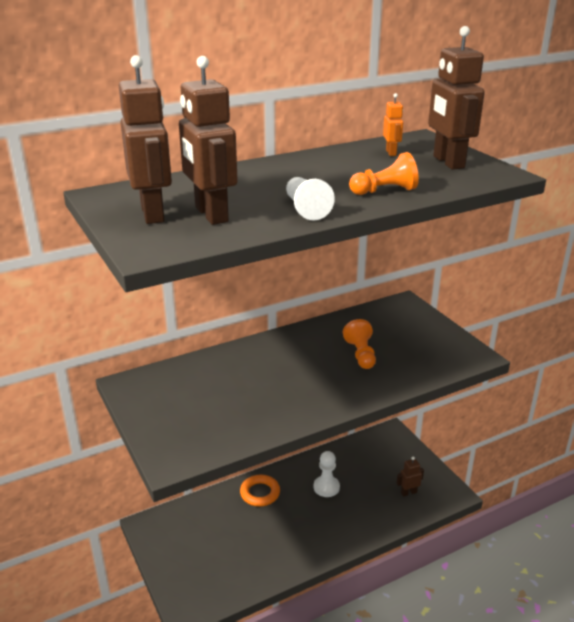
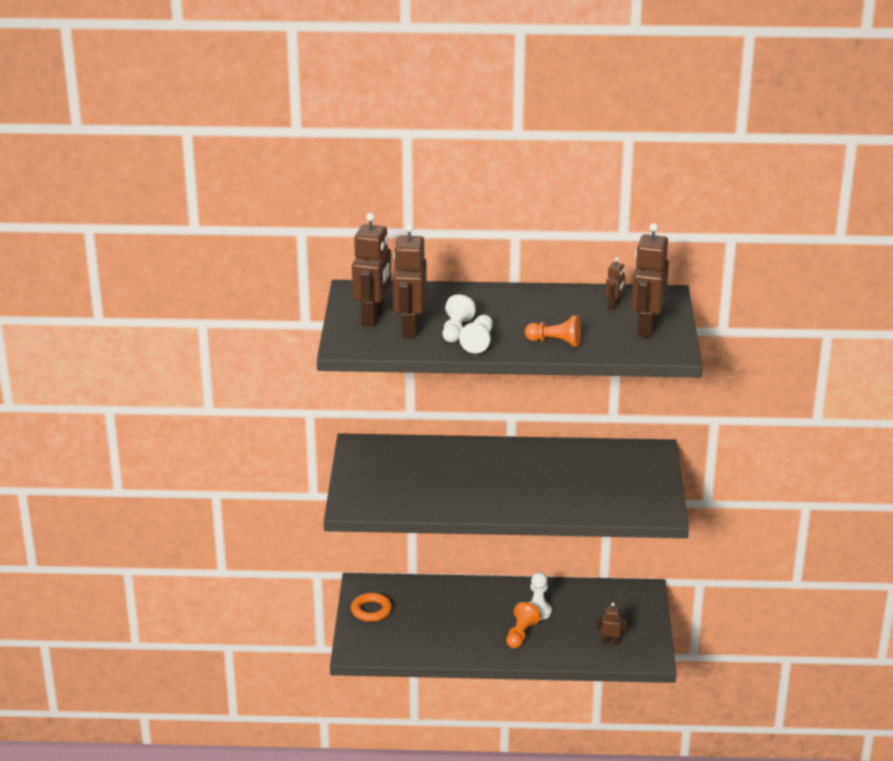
camera: 30 degrees right, 0 degrees up
orange ring [240,475,280,507] -> orange ring moved to [351,593,392,622]
orange pawn [343,319,376,369] -> orange pawn moved to [506,602,541,648]
orange robot [383,93,403,156] -> brown robot [605,257,625,310]
none -> white pawn [442,294,476,342]

